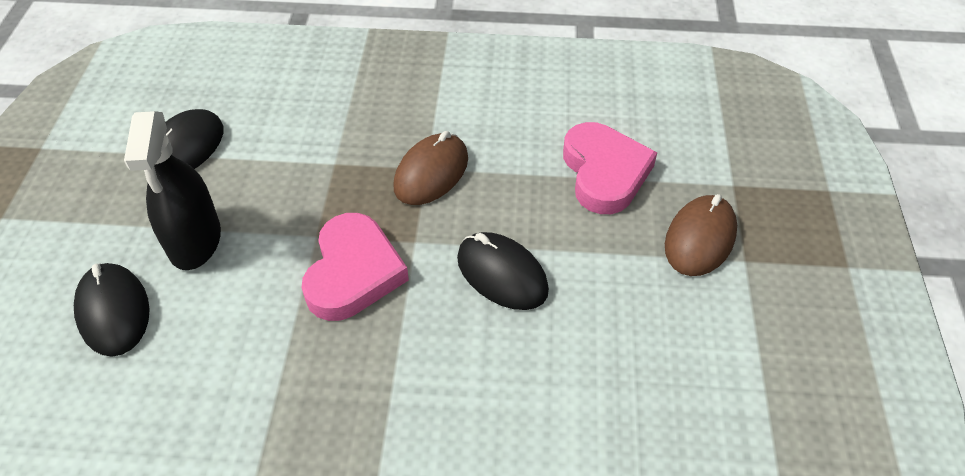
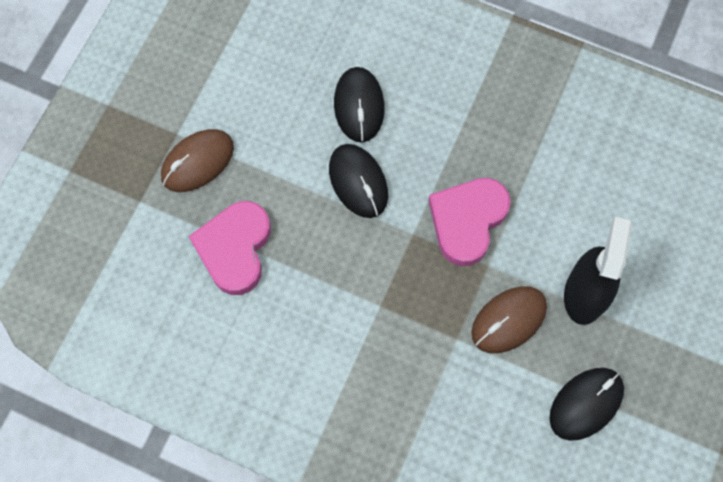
camera: 160 degrees left, 20 degrees up
black mouse [74,263,150,357] -> black mouse moved to [334,67,385,143]
brown mouse [393,131,468,205] -> brown mouse moved to [471,286,547,353]

